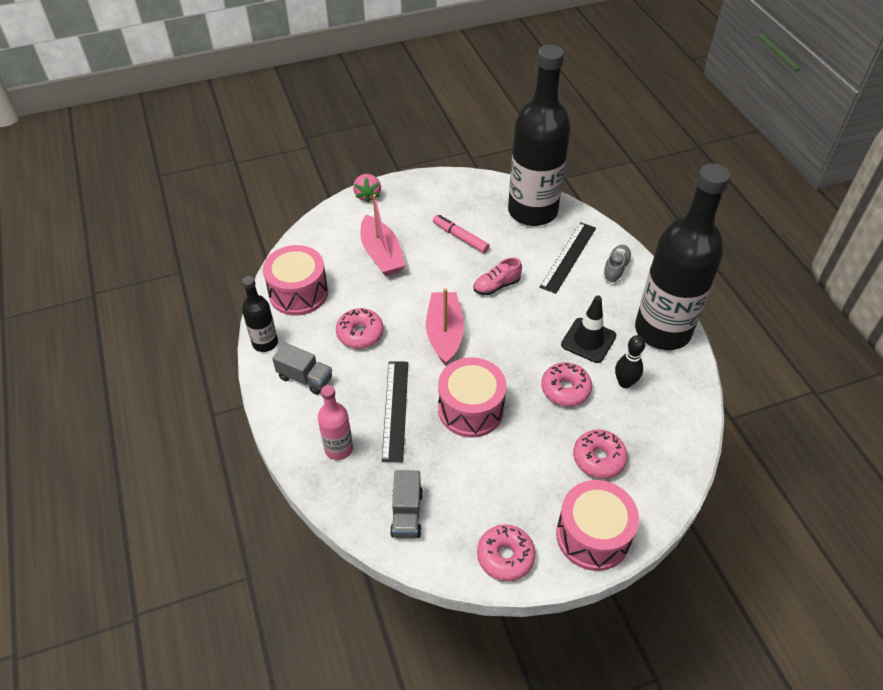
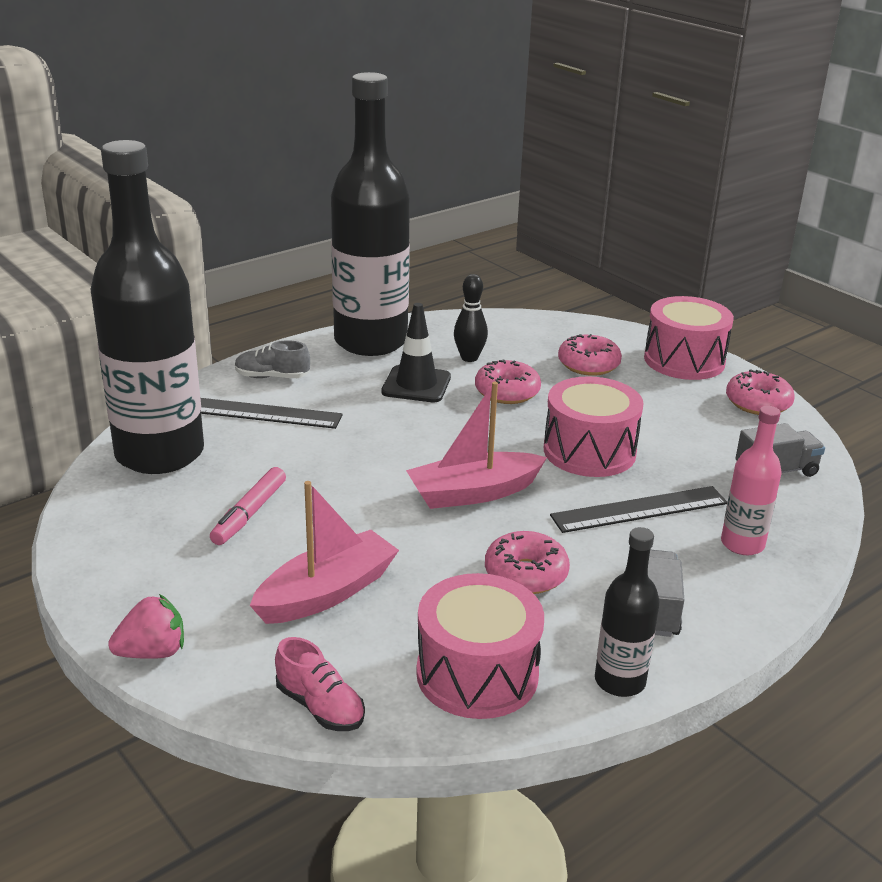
camera: 110 degrees left, 20 degrees down
pink shoe [473,258,522,295] -> pink shoe moved to [275,637,365,731]

